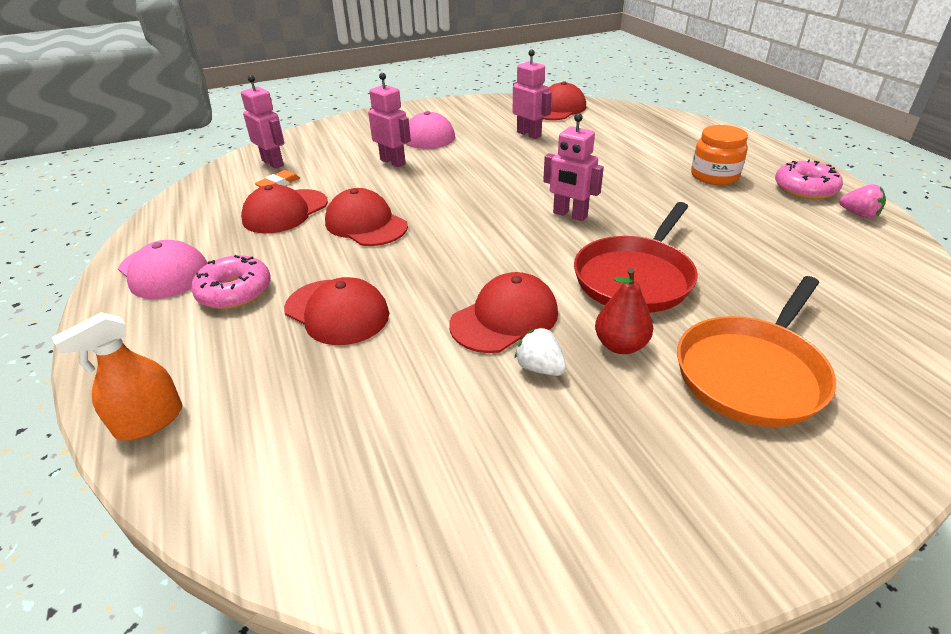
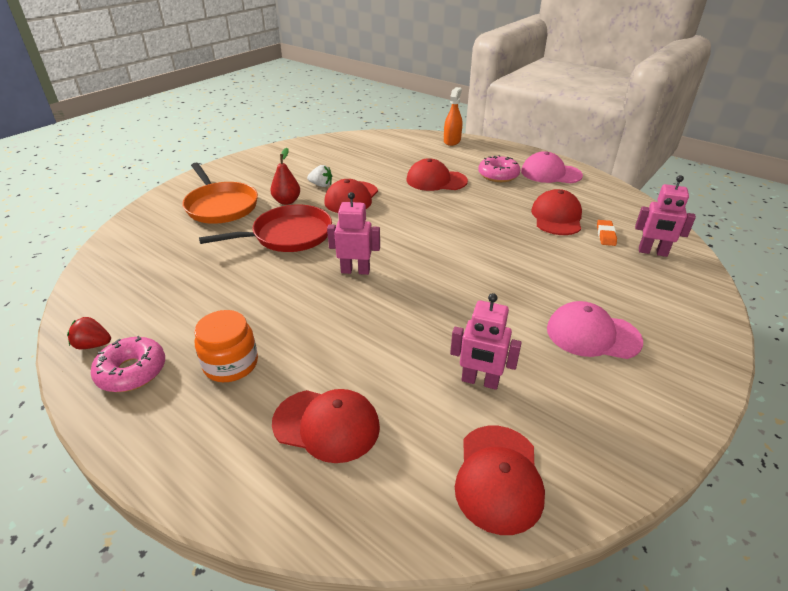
camera: 150 degrees right, 0 degrees up
red cap [325,188,408,246] -> red cap moved to [272,389,380,463]
pink robot [368,73,411,167] -> none
red pan [574,202,698,313] -> red pan turned 60 degrees clockwise [199,205,332,252]
orange pan [677,276,836,427] -> orange pan turned 135 degrees clockwise [182,163,258,224]
pink strawberry [839,184,886,218] -> red strawberry [67,317,111,349]

